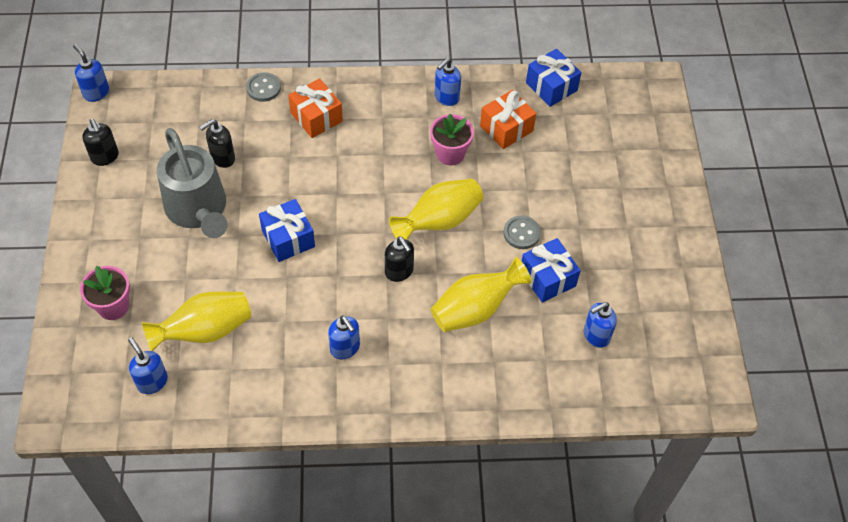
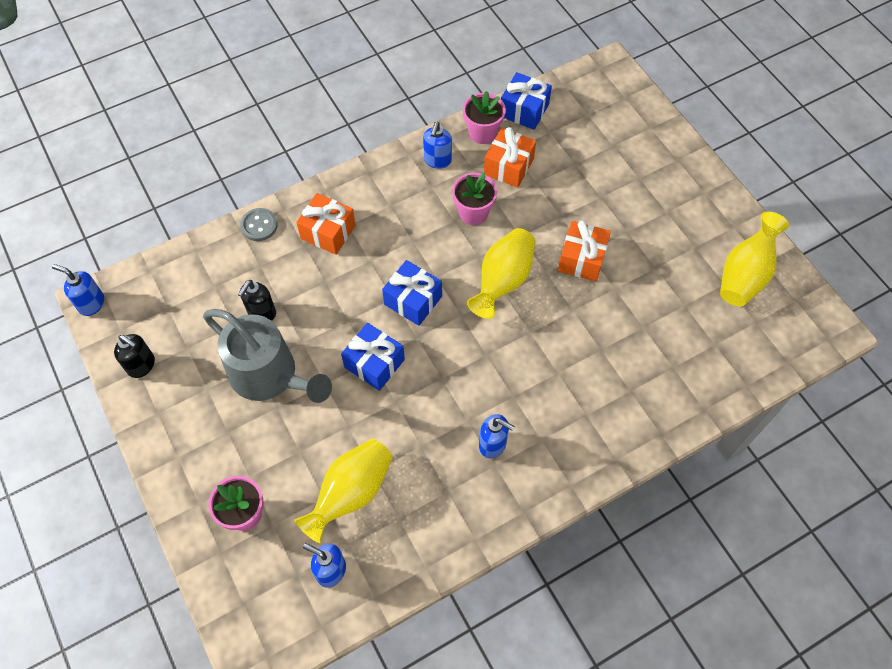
camera: 25 degrees left, 5 degrees up
black soap dispenser [385,236,414,282] -> none
yellow vase [431,257,532,332] -> yellow vase moved to [720,212,789,306]
grey button [503,216,541,249] -> orange gift [558,221,611,281]
blue gift [522,238,581,303] -> blue gift moved to [382,260,442,326]
blue soap dispenser [584,302,617,348] -> none
none -> pink flower pot [463,91,506,144]

